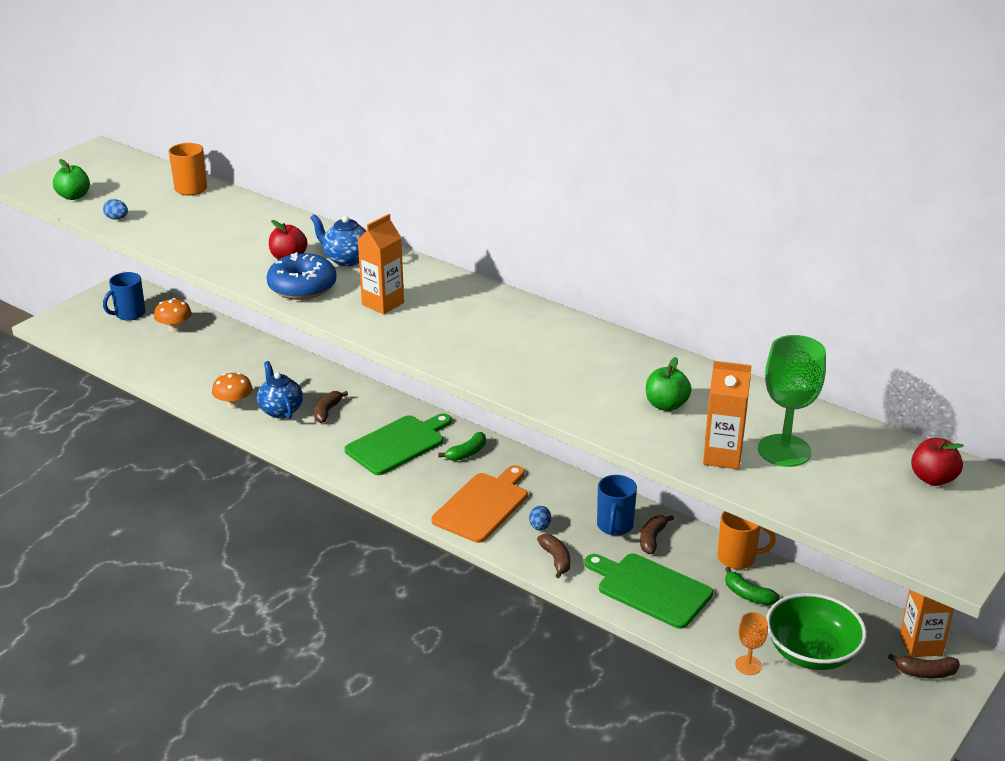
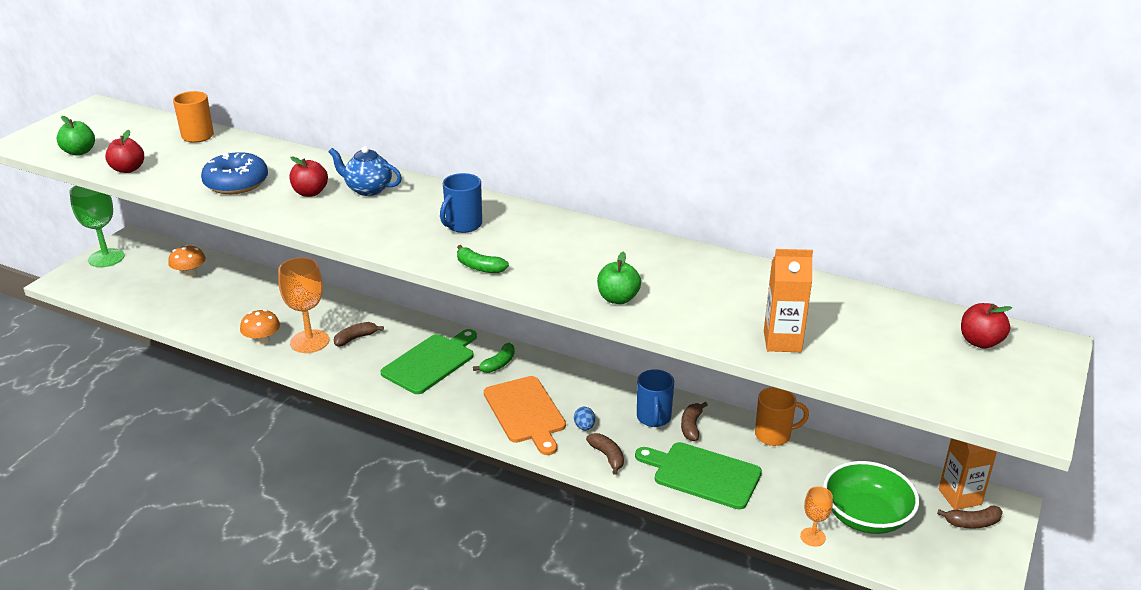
camera: 10 degrees left, 0 degrees up
blue egg [103,199,128,220] -> red apple [105,130,144,173]
blue mug [103,272,146,321] -> blue mug moved to [440,173,482,233]
blue teapot [257,361,303,419] -> orange goblet [278,257,329,353]
blue donut [267,252,337,300] -> blue donut moved to [201,152,268,194]
brown banana [314,391,348,423] -> brown banana turned 45 degrees clockwise [334,322,384,347]
orange carton [358,214,404,314] -> none
orange cutting board [431,465,528,543] -> orange cutting board turned 135 degrees clockwise [484,376,566,455]
green apple [646,357,692,411] -> green apple moved to [597,251,641,304]
green banana [725,567,780,605] -> green banana moved to [457,245,509,273]
green goblet [758,335,826,467] -> green goblet moved to [70,185,125,267]

